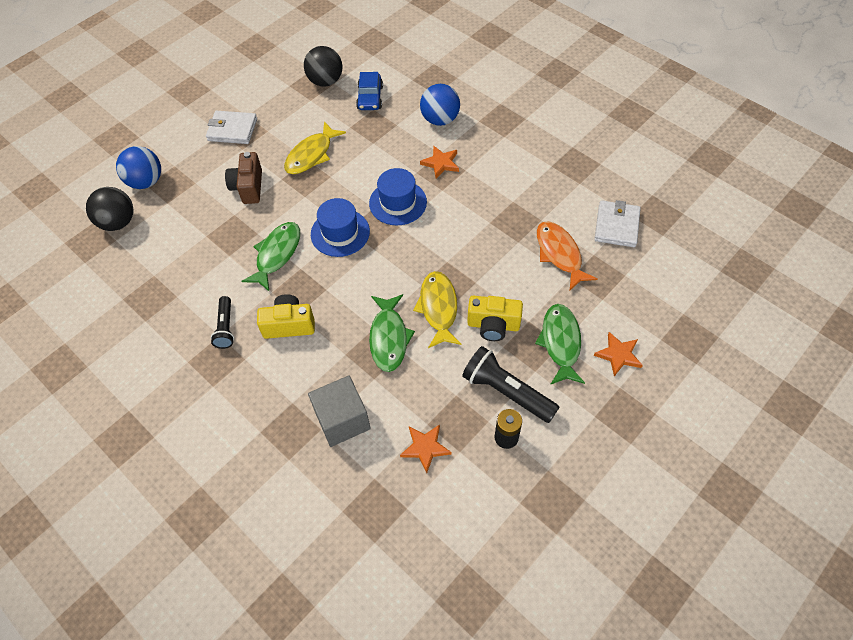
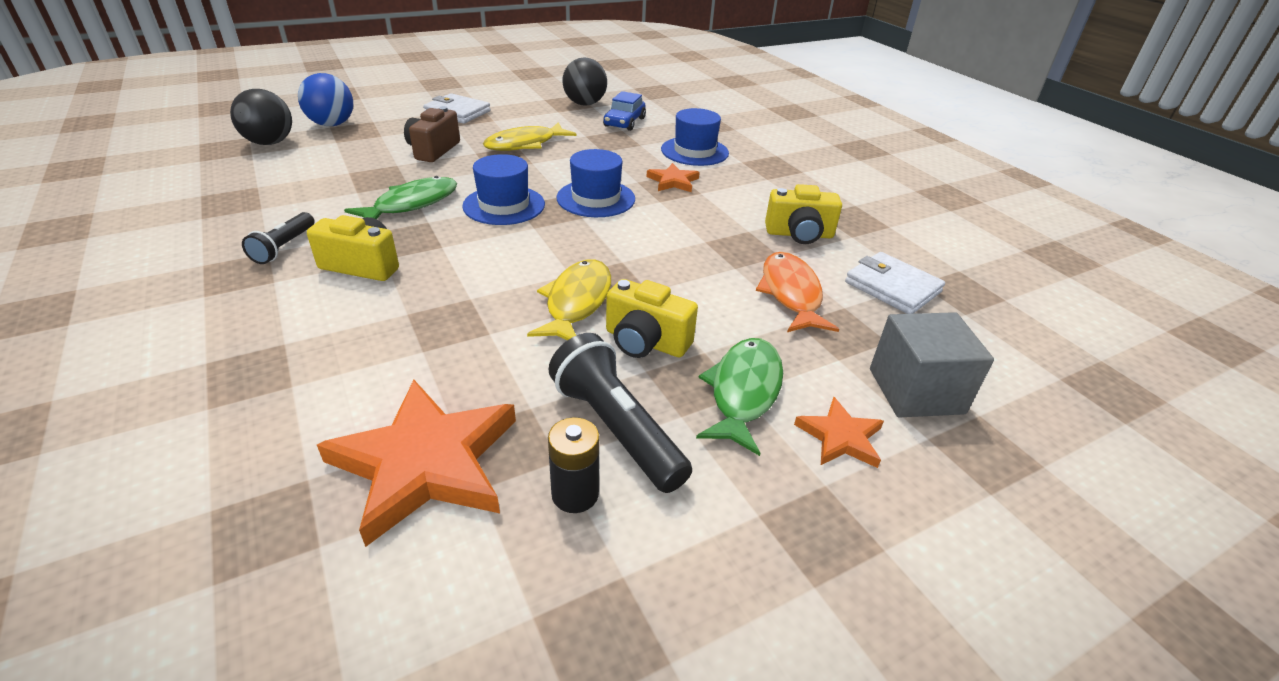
camera: 15 degrees right, 20 degrees down
grey cube [308,375,371,447] -> grey cube moved to [870,312,994,418]
green fish [369,294,415,372] -> none
orange star [400,425,451,473] -> orange star [317,380,516,547], size x2.00
blue ball [420,84,460,126] -> blue hat [661,108,729,166]
white wallet [594,200,641,247] -> white wallet turned 75 degrees counterclockwise [845,252,945,314]
none -> yellow camera [765,184,842,244]

